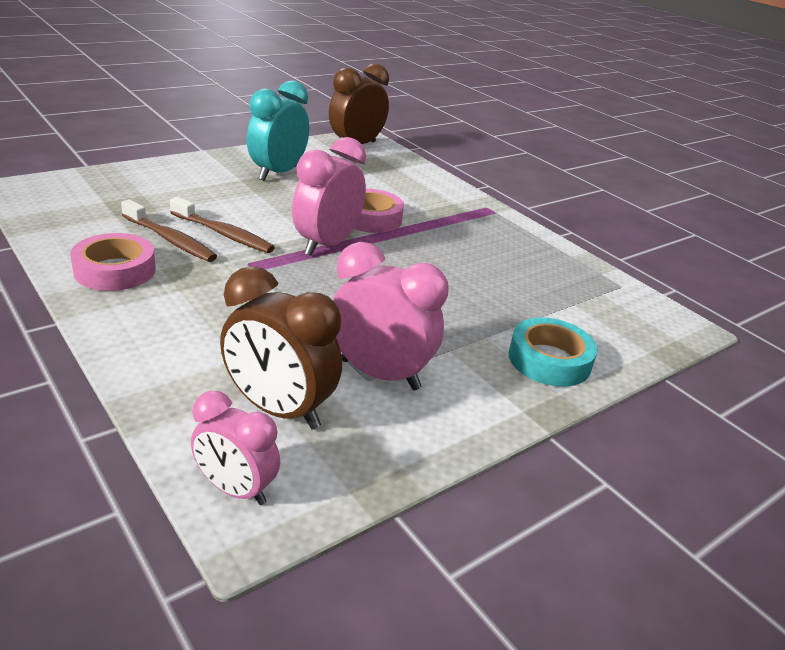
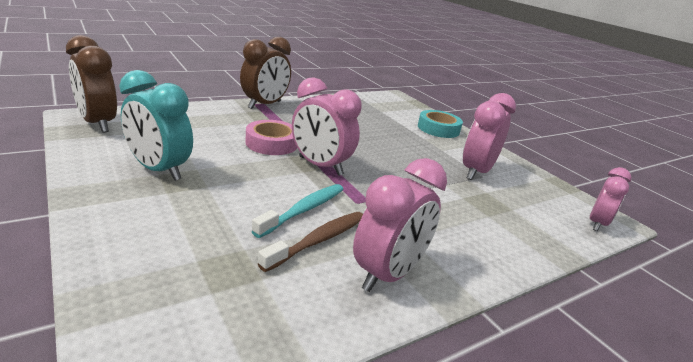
camera: 85 degrees left, 5 degrees down
pink tape [70,233,156,291] -> pink clock [353,158,447,292]
brown toothbrush [170,197,275,253] -> turquoise toothbrush [252,184,343,238]
brown clock [220,266,342,430] -> brown clock moved to [240,37,291,109]

